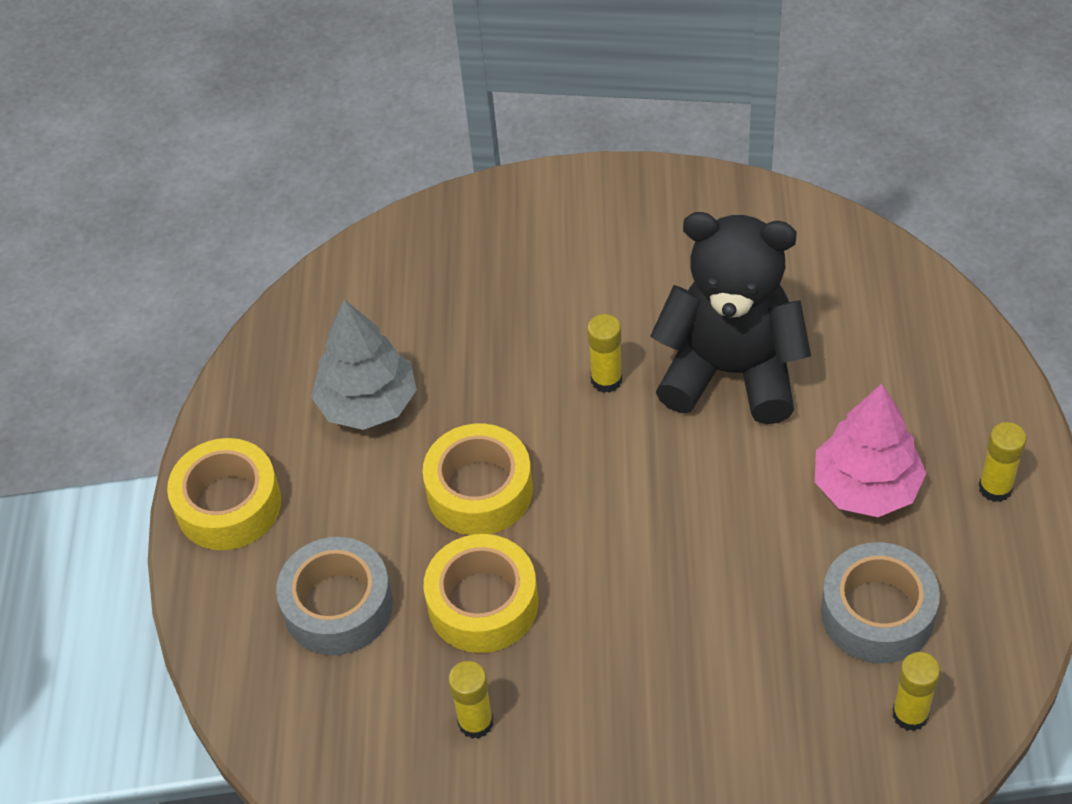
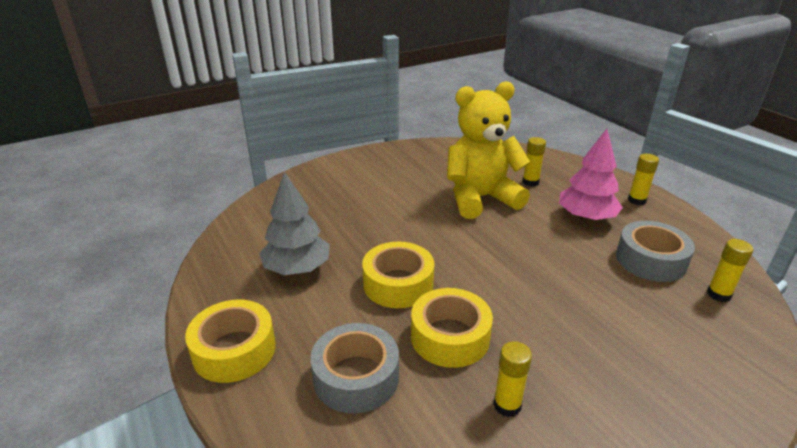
camera: 35 degrees left, 20 degrees down
yellow glue stick [587,314,622,393] -> yellow glue stick moved to [522,137,546,187]
black teddy bear [651,212,811,424] -> yellow teddy bear [447,81,531,219]

